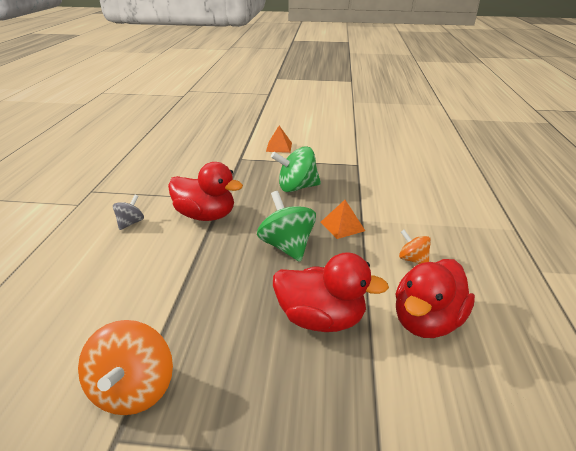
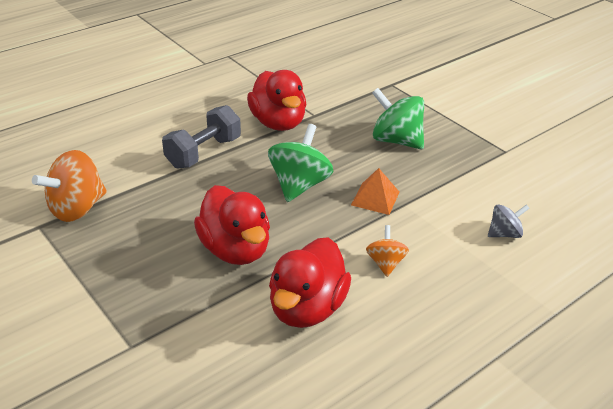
camera: 45 degrees right, 5 degrees up
grey spinning top [113,195,144,230] -> grey spinning top moved to [488,204,530,238]
orange pyramid [266,126,292,153] -> none
red duck [395,259,475,338] -> red duck turned 60 degrees counterclockwise [269,237,351,328]
none -> grey dumbbell [162,105,241,169]

